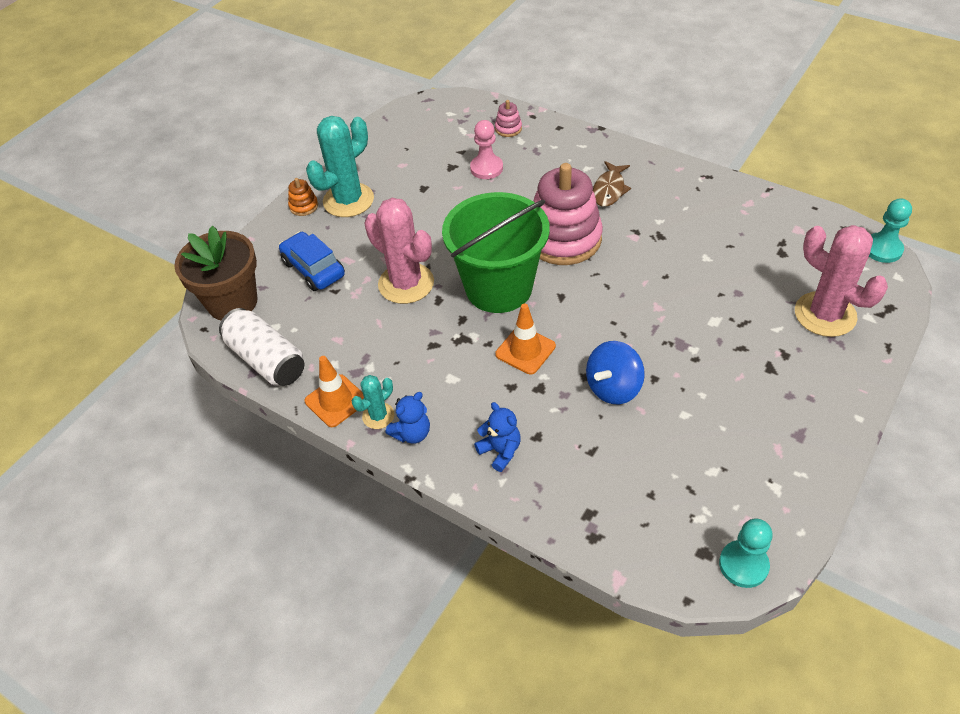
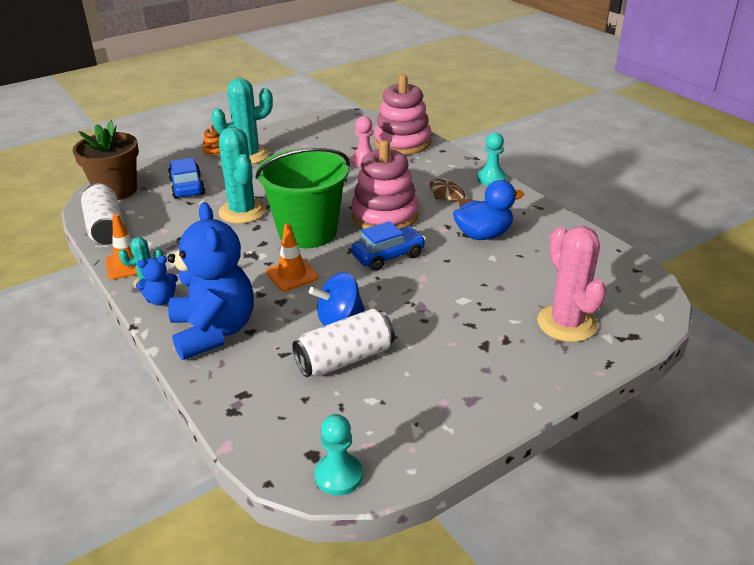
camera: 20 degrees right, 15 degrees down
pink cactus [364,198,434,304] -> turquoise cactus [219,127,266,224]
blue teddy bear [474,402,521,472] -> blue teddy bear [167,202,254,360], size x2.28
pink stacking toy [495,100,522,137] -> pink stacking toy [374,75,431,155], size x2.47
brown fish [593,161,631,207] -> brown fish turned 105 degrees clockwise [429,179,475,208]
turquoise pawn [869,198,912,263] -> turquoise pawn moved to [477,132,507,186]
none -> white can [292,309,395,377]
none -> blue car [351,221,426,271]
none -> blue duck [453,180,524,240]

